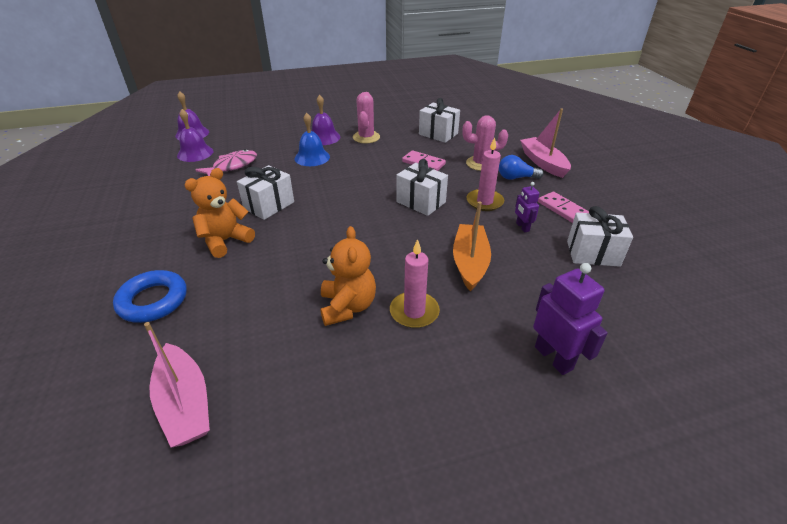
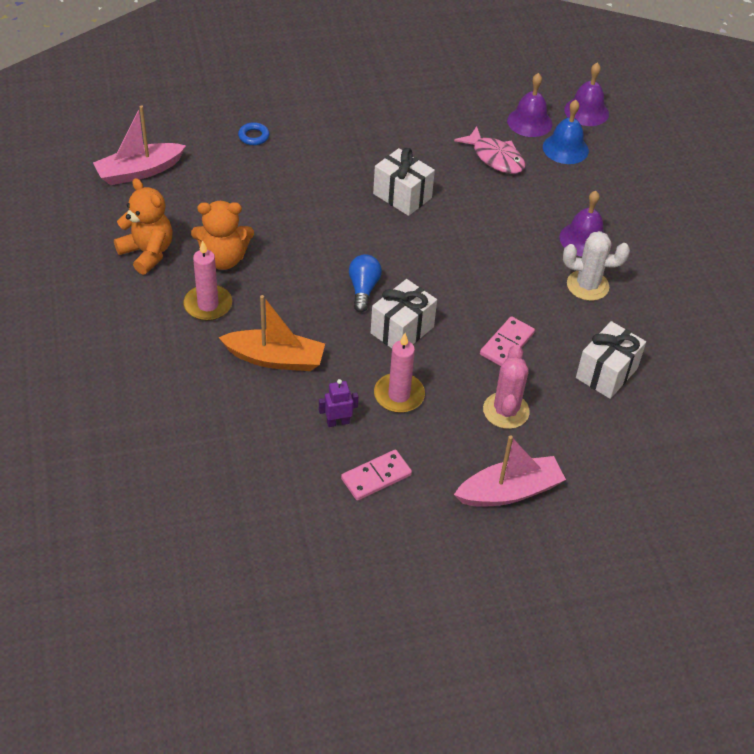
camera: 90 degrees right, 10 degrees up
blue ring [113,270,187,323] -> blue ring [238,122,270,145], size x0.52
orange teddy bear [185,168,255,258] -> orange teddy bear moved to [114,178,173,275]
blue bell [295,113,330,166] -> blue bell moved to [543,100,589,164]
pink cactus [353,92,380,143] -> white cactus [563,231,630,301]
blue light bulb [499,155,544,180] -> blue light bulb moved to [349,254,382,312]
purple robot [533,263,608,375] -> none
white gift [567,206,633,267] -> none

